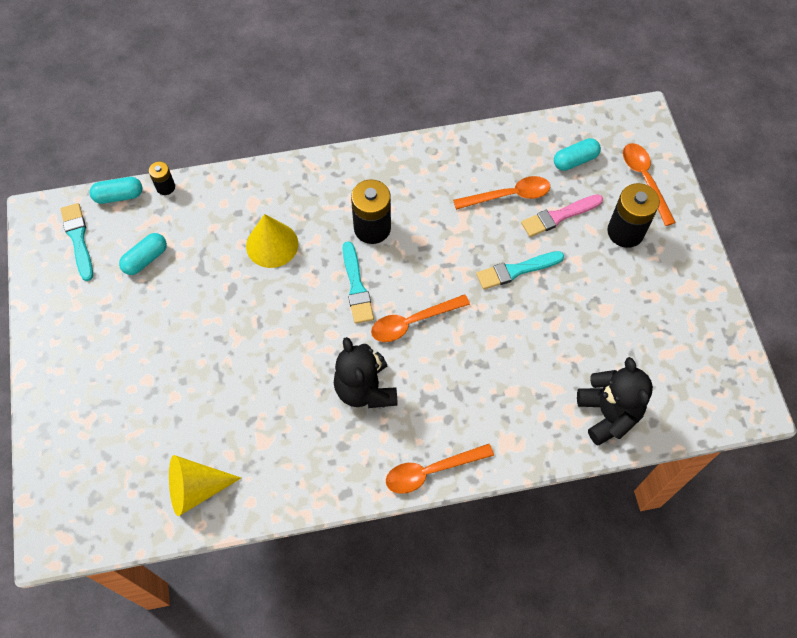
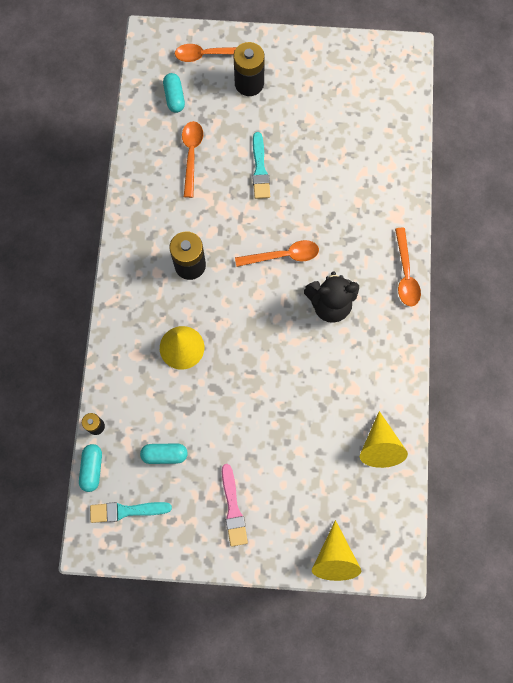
camera: 75 degrees left, 10 degrees up
turquoise capsule [119,233,167,275] -> turquoise capsule turned 60 degrees counterclockwise [140,443,188,464]
turquoise brush [343,241,374,324] -> none
orange spoon [371,294,470,342] -> orange spoon turned 90 degrees counterclockwise [235,240,319,267]
pink brush [521,194,603,237] -> pink brush moved to [222,464,248,547]
black teddy bear [577,357,653,445] -> none
none -> yellow cone [312,520,361,581]

